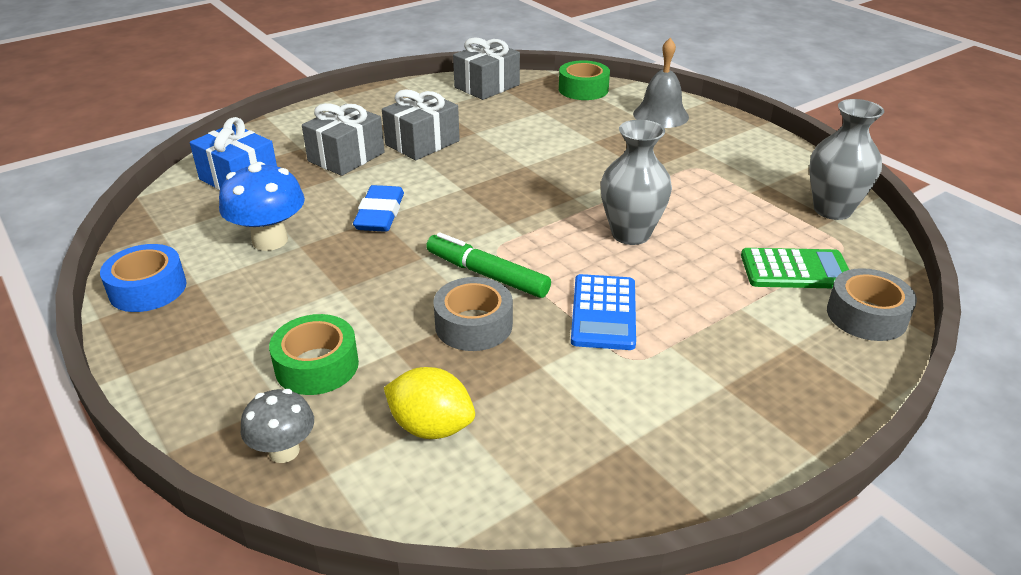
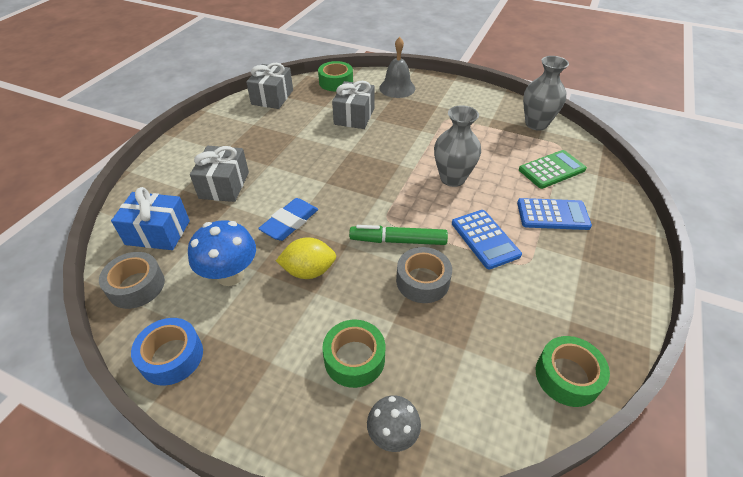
camera: 30 degrees left, 10 degrees up
blue eraser [353,185,404,232] -> blue eraser turned 60 degrees clockwise [258,198,318,241]
grey gift [382,89,460,160] -> grey gift moved to [332,81,375,129]
yellow lemon [384,367,475,439] -> yellow lemon moved to [276,237,336,279]
grey tape [827,268,917,341] -> grey tape moved to [99,252,165,309]
none -> blue calculator [517,198,592,230]
none -> green tape [536,336,610,407]

